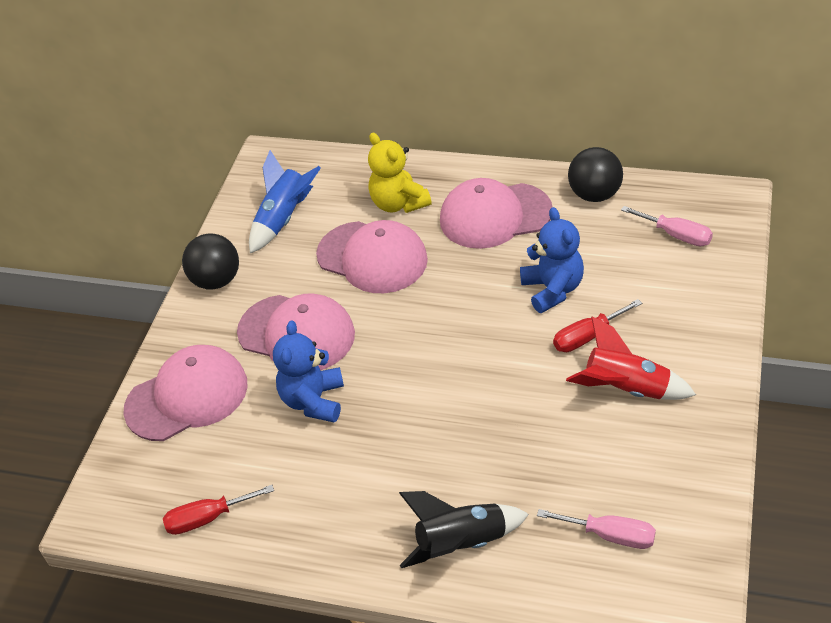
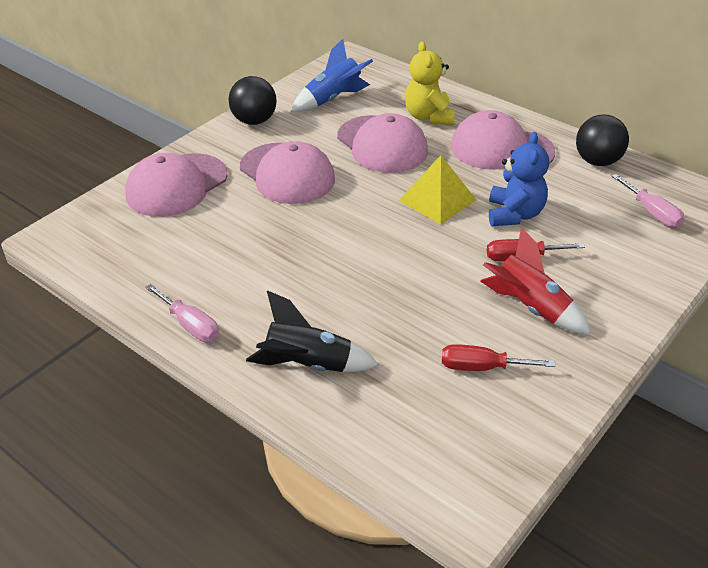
camera: 20 degrees right, 5 degrees down
pink cap [123,345,248,441] -> pink cap turned 135 degrees clockwise [125,153,228,217]
red screwdriver [163,485,274,535] -> red screwdriver moved to [442,344,555,371]
blue teddy bear [273,321,344,423] -> none
pink screwdriver [537,509,656,549] -> pink screwdriver moved to [145,284,219,342]
none -> yellow pyramid [399,155,476,225]

